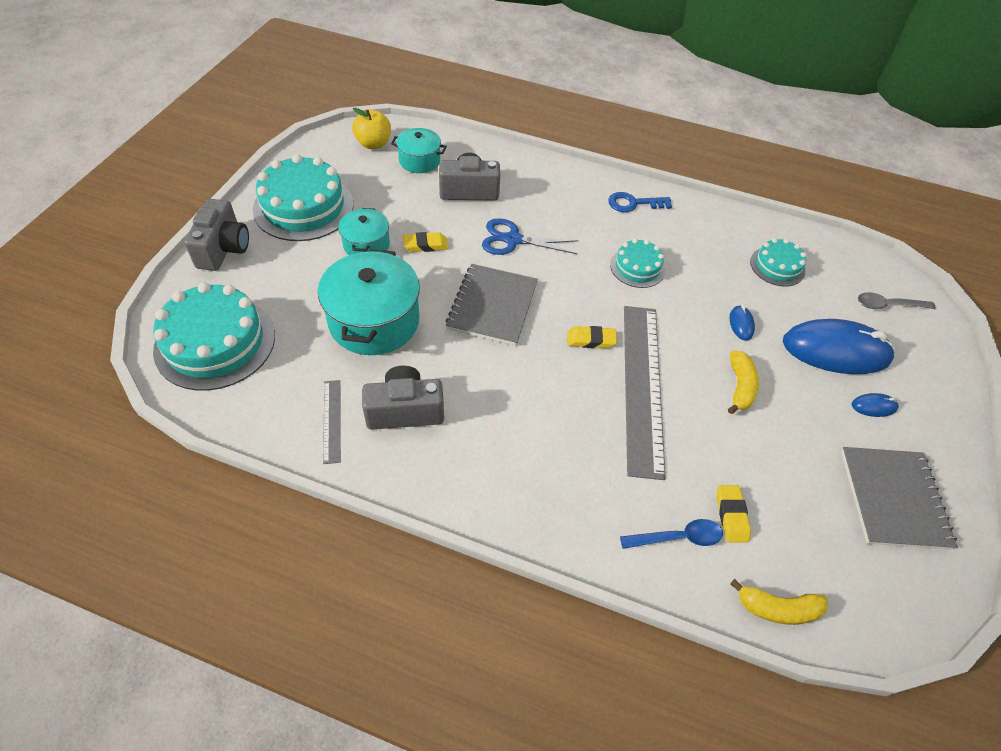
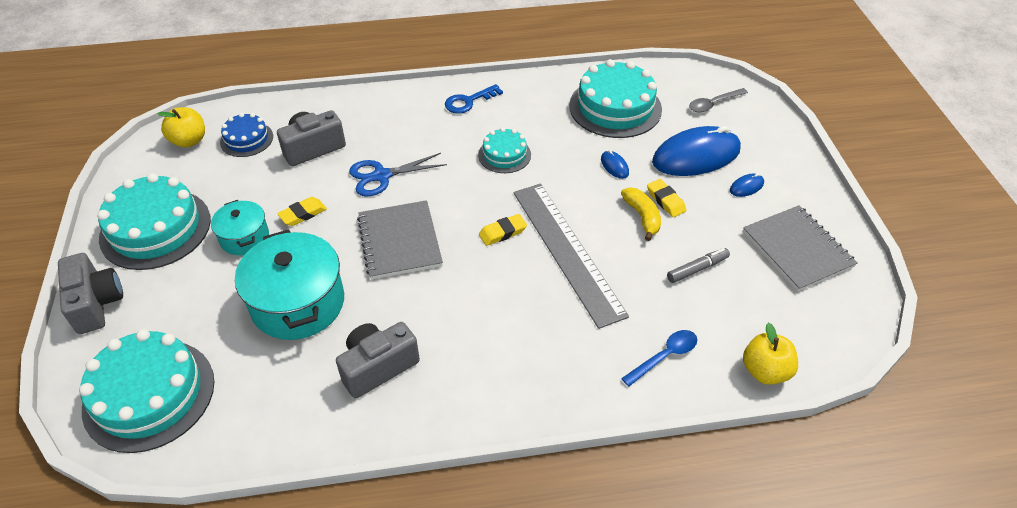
camera: 25 degrees left, 5 degrees down
grey ruler [323,380,341,464] -> none
turquoise pot [391,128,447,173] -> blue cake [220,113,273,157]
yellow eraser [717,485,751,543] -> yellow eraser moved to [647,179,686,217]
yellow banana [730,579,828,625] -> yellow apple [743,323,798,385]
turquoise cake [750,238,806,287] -> turquoise cake [569,59,662,138], size x1.85
none -> grey marker [667,248,730,283]

